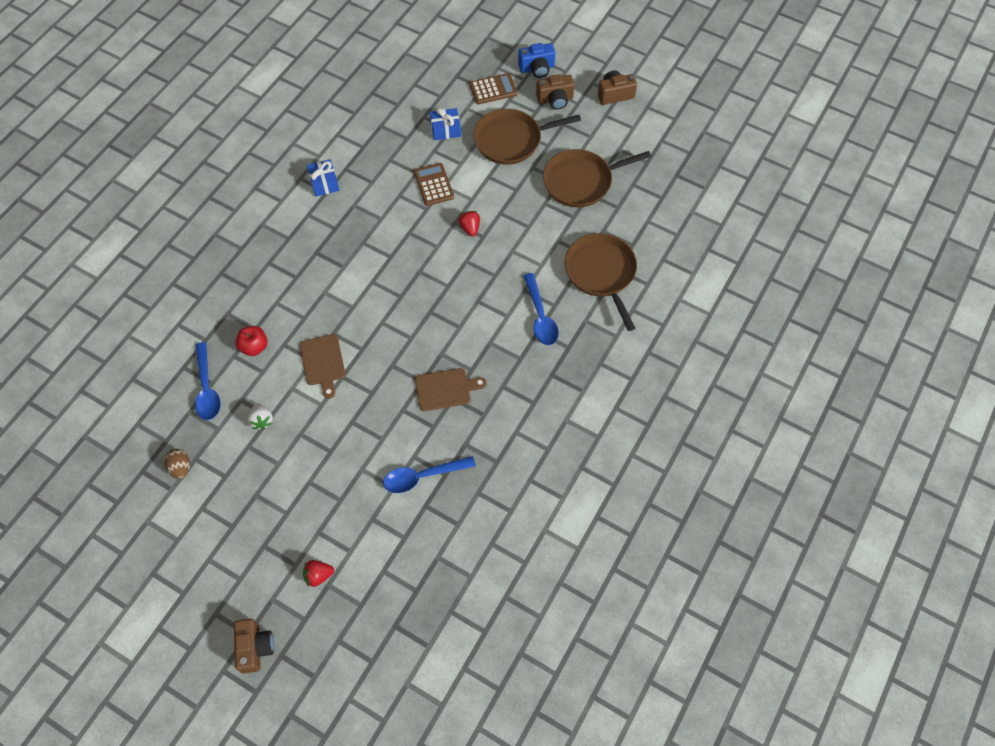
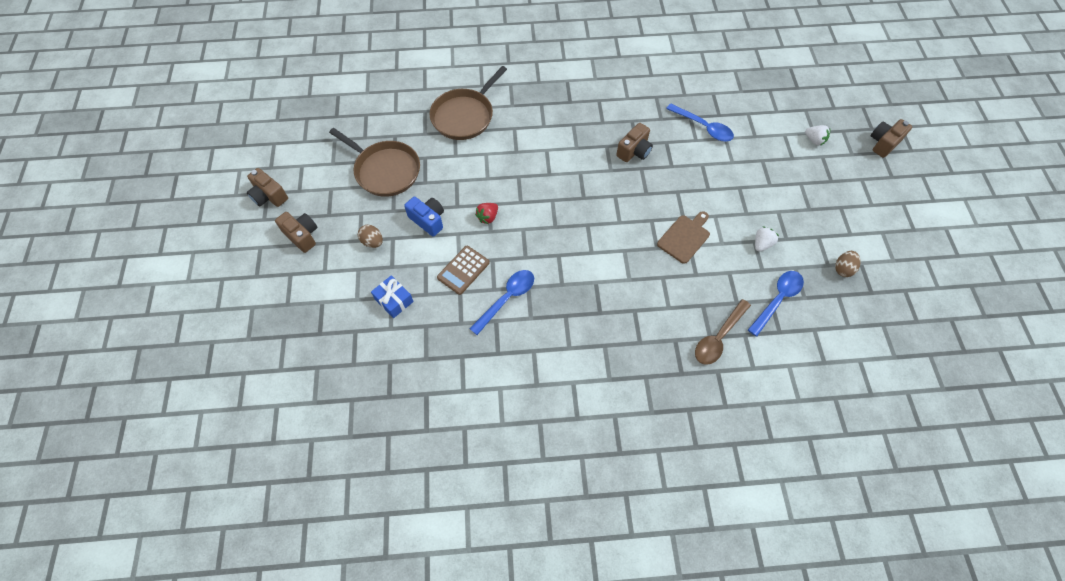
camera: 125 degrees left, 0 degrees up
red apple [235,326,268,356] -> none
red strawberry [303,560,334,587] -> white strawberry [805,125,830,146]
blue gift [307,159,339,197] -> none
brown cutting board [415,368,487,411] -> brown camera [616,123,653,162]
brown calculator [469,73,518,104] -> none
brown pan [473,109,581,165] -> brown egg [358,225,383,248]
blue camera [518,43,556,78] -> blue camera moved to [404,197,444,237]
blue spoon [524,273,559,345] -> blue spoon moved to [469,270,534,335]
none -> brown spoon [695,299,751,365]

